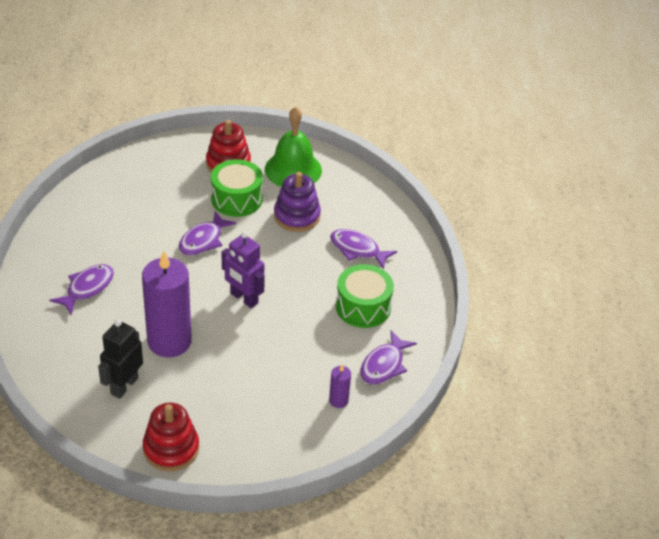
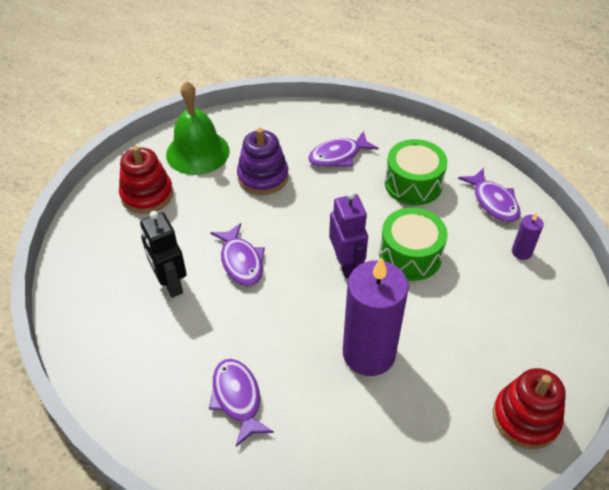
camera: 55 degrees left, 5 degrees up
black robot [98,319,143,399] -> black robot moved to [140,211,187,298]
green drum [211,159,263,217] -> green drum moved to [379,207,448,281]
purple robot [222,231,265,308] -> purple robot turned 90 degrees counterclockwise [329,191,368,278]

